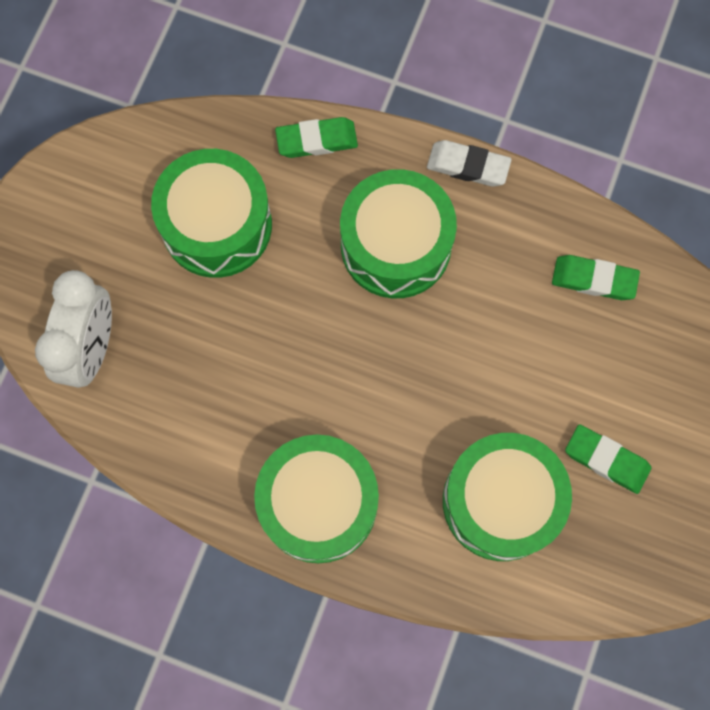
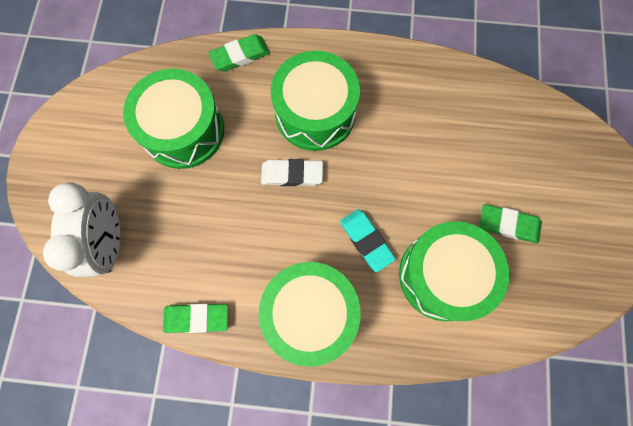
camera: 15 degrees left, 0 degrees up
white eraser [427,140,512,187] -> white eraser moved to [261,159,323,186]
green eraser [552,255,640,300] -> green eraser moved to [163,304,228,333]
none -> turquoise eraser [340,209,396,272]

